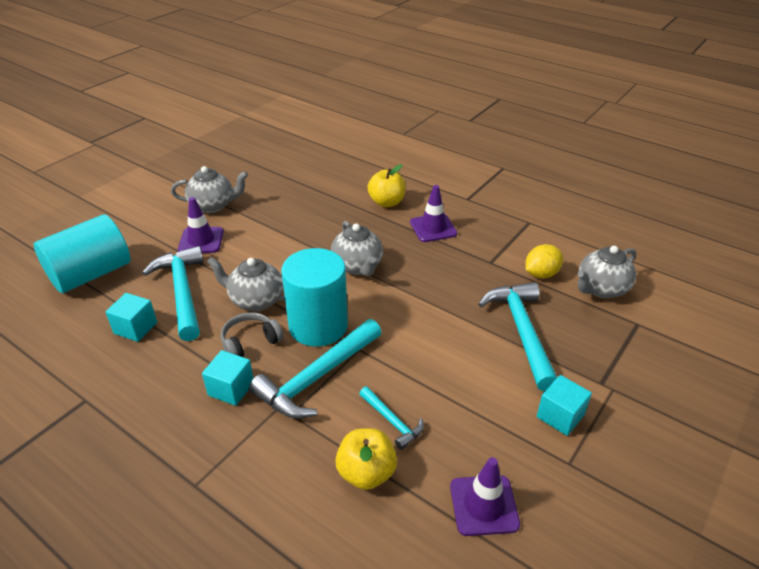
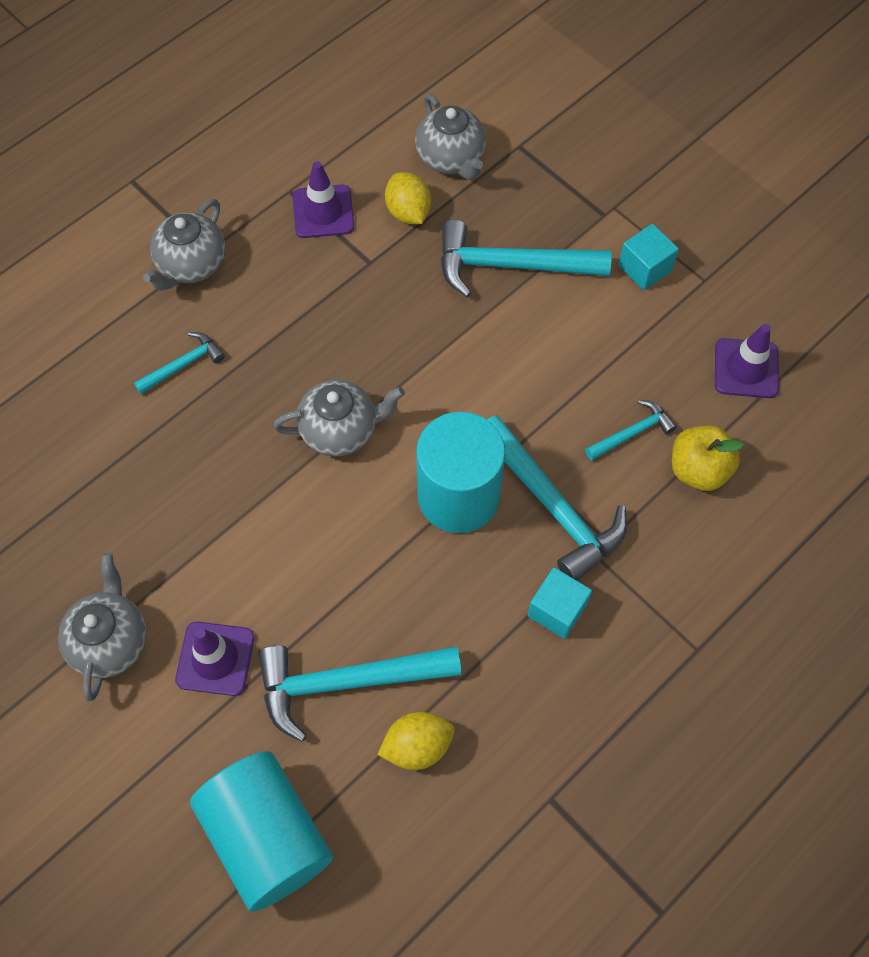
camera: 80 degrees left, 25 degrees up
turquoise cube [106,293,157,342] -> yellow lemon [377,712,455,770]
grey teapot [207,257,285,311] -> grey teapot moved to [143,199,225,291]
grey headphones [221,312,284,357] -> none
yellow apple [368,164,406,207] -> turquoise hammer [134,332,225,394]
purple traffic cone [410,185,457,242] -> purple traffic cone moved to [293,161,354,238]

